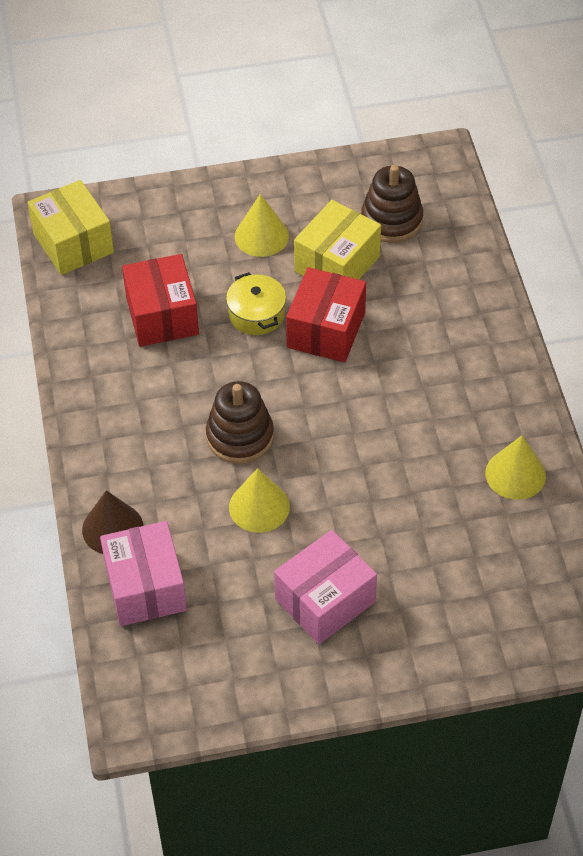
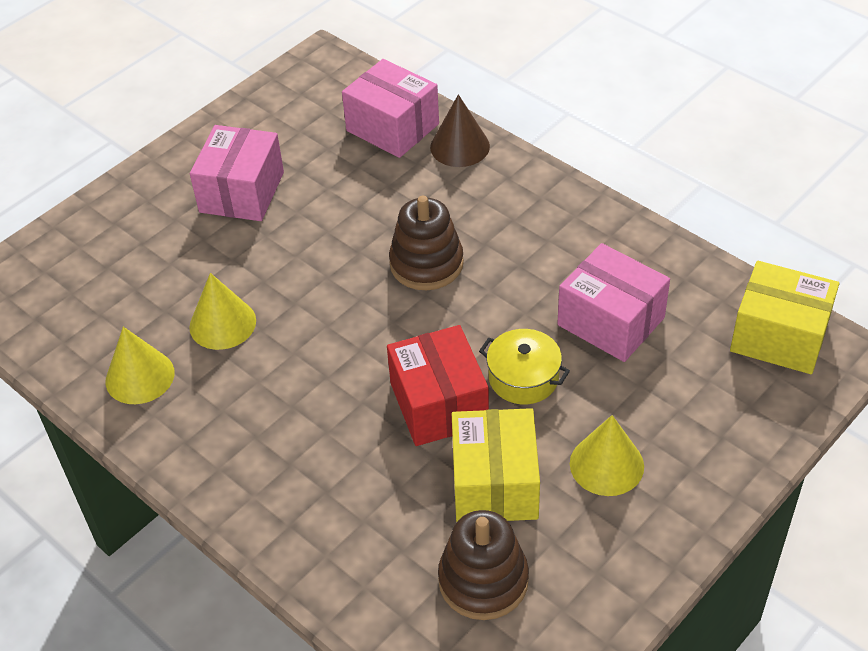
camera: 145 degrees right, 5 degrees down
red box [122,254,199,347] -> pink box [557,243,670,362]
yellow cone [229,468,290,533] -> yellow cone moved to [189,273,256,350]

